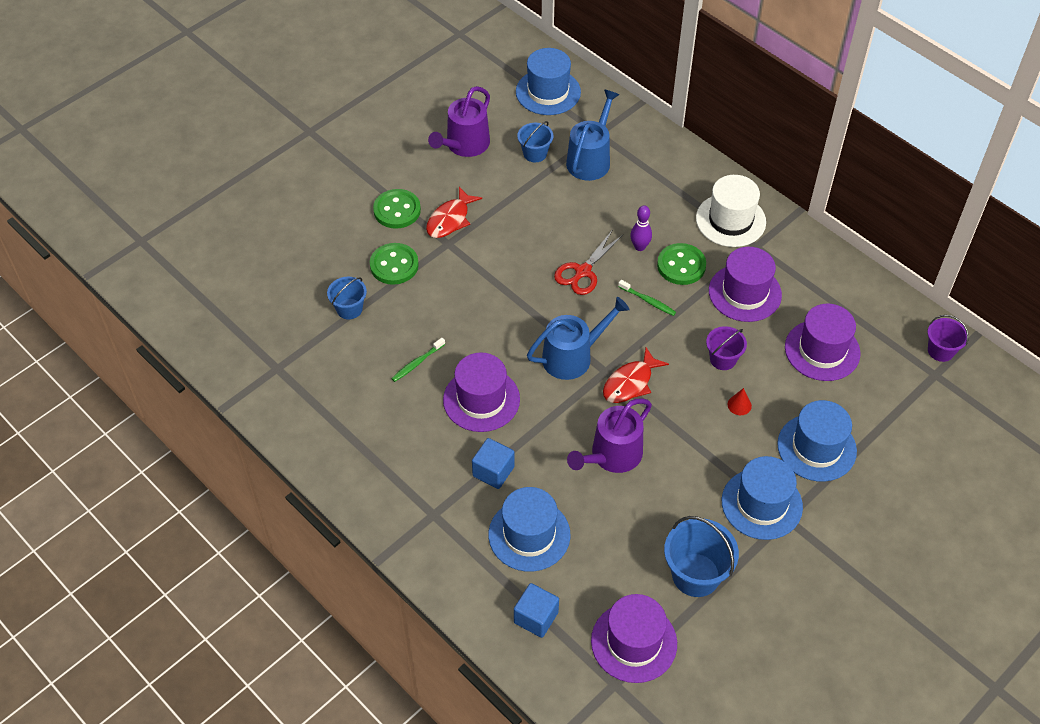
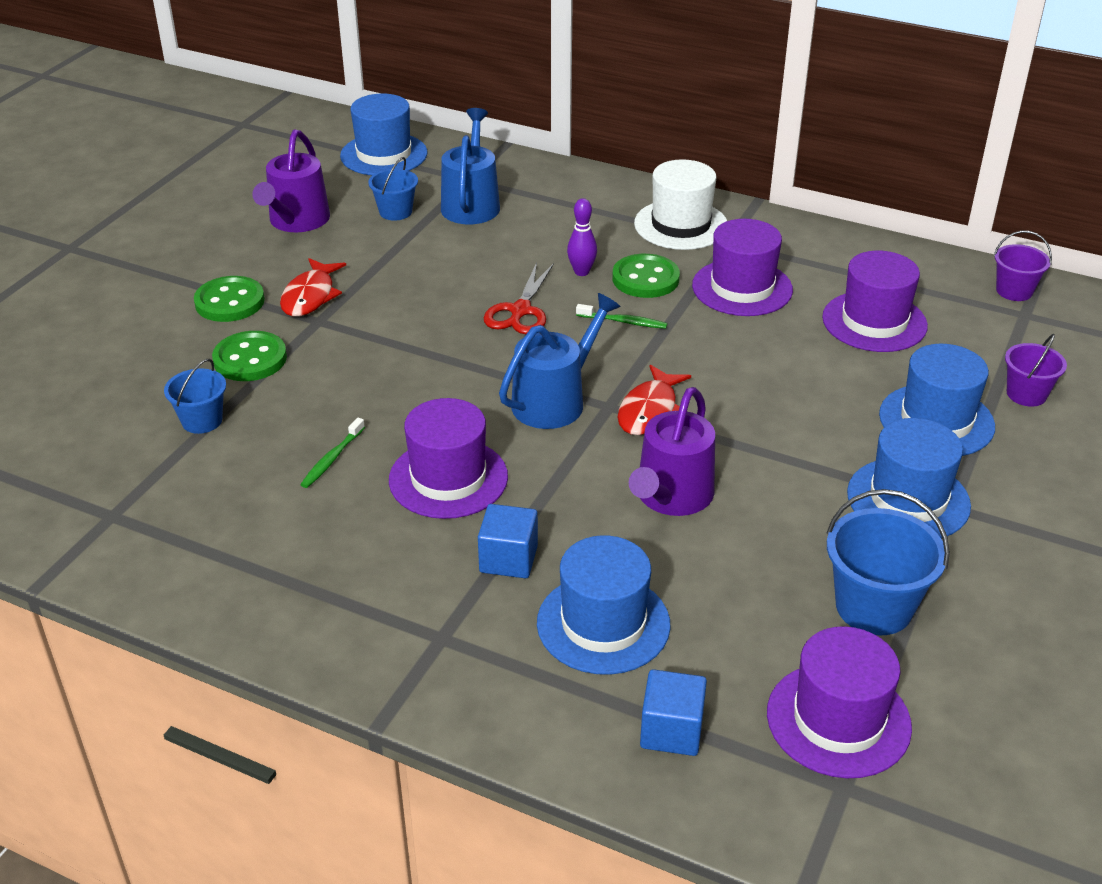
camera: 20 degrees left, 15 degrees down
purple bucket [706,326,747,370] -> purple bucket moved to [1005,334,1067,406]
red cone [727,388,752,415] -> none

